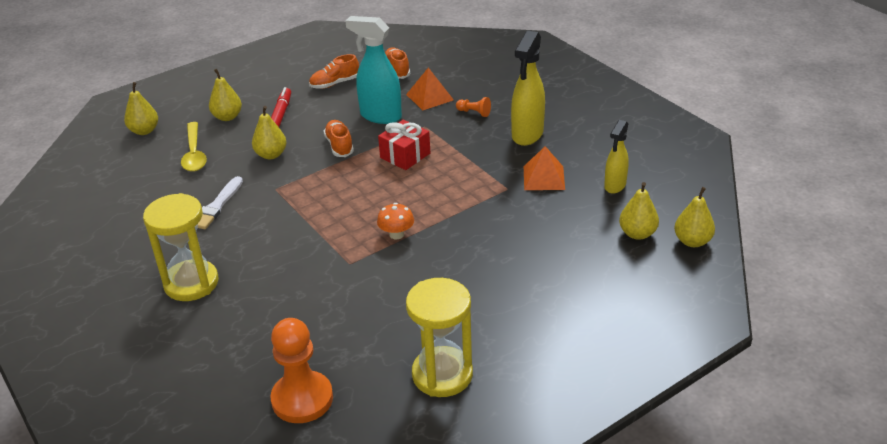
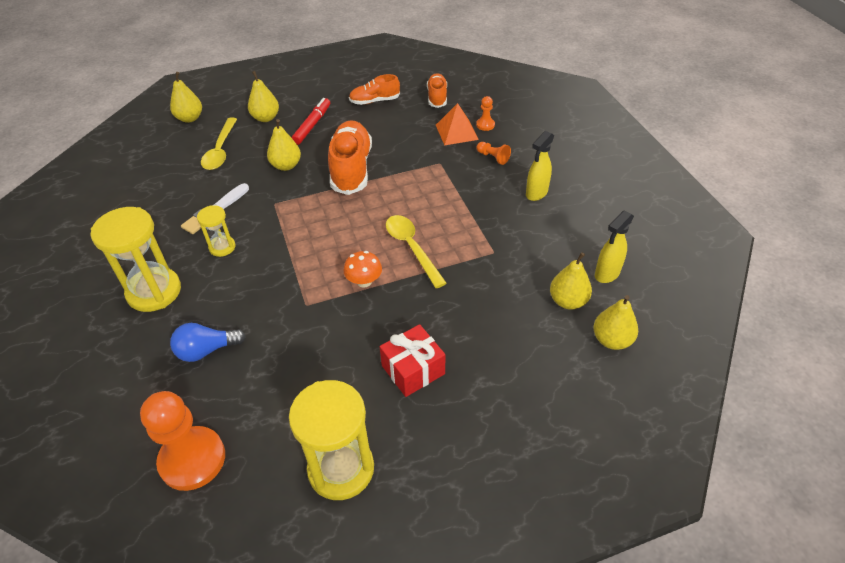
camera: 15 degrees right, 10 degrees up
orange shoe [324,120,354,157] -> orange shoe [328,120,372,195], size x1.76
turquoise spray bottle [346,16,402,124] -> none
red gift [378,120,430,170] -> red gift moved to [380,324,445,397]
yellow spray bottle [511,31,545,146] -> yellow spray bottle [526,131,554,201], size x0.62
orange pyramid [524,146,565,190] -> none
yellow pear [674,187,715,247] -> yellow pear moved to [550,252,592,309]
none -> blue light bulb [170,323,246,362]
none -> yellow hourglass [197,205,236,257]
none -> yellow spoon [386,215,447,288]
none -> orange pawn [476,96,495,131]

